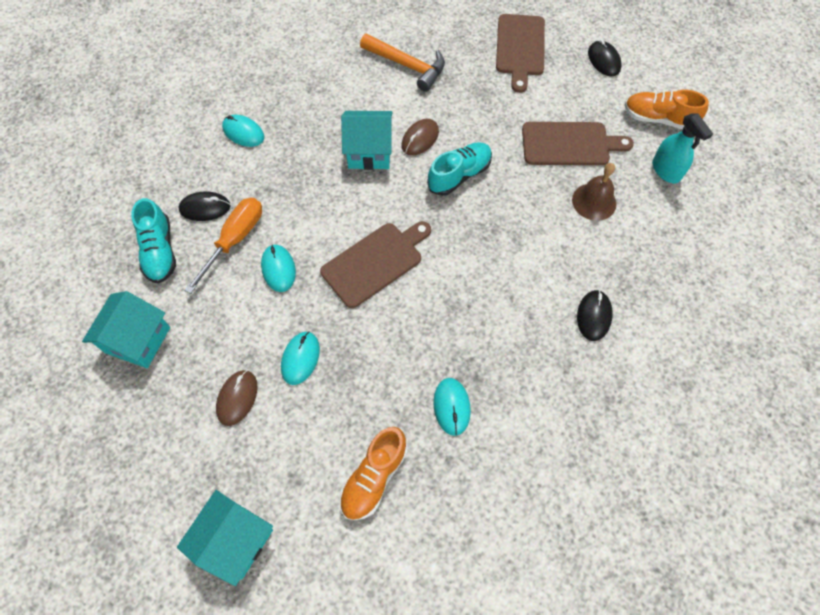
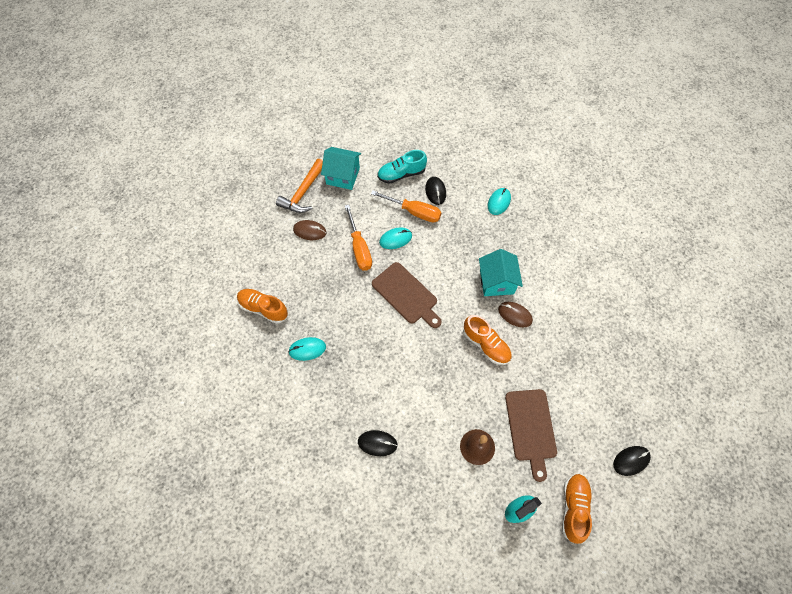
camera: 85 degrees right, 0 degrees up
turquoise house [177,490,273,586] -> none
turquoise mouse [281,332,320,385] -> none
orange hammer [360,34,445,92] -> orange hammer moved to [276,159,323,213]
turquoise shoe [427,142,492,196] -> orange shoe [463,315,512,365]
brown cutting board [496,14,545,93] -> none
none -> orange screwdriver [345,205,372,271]

